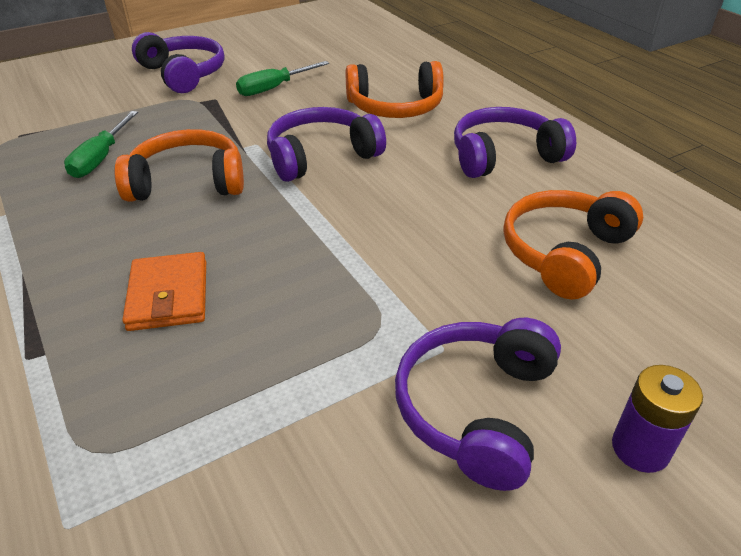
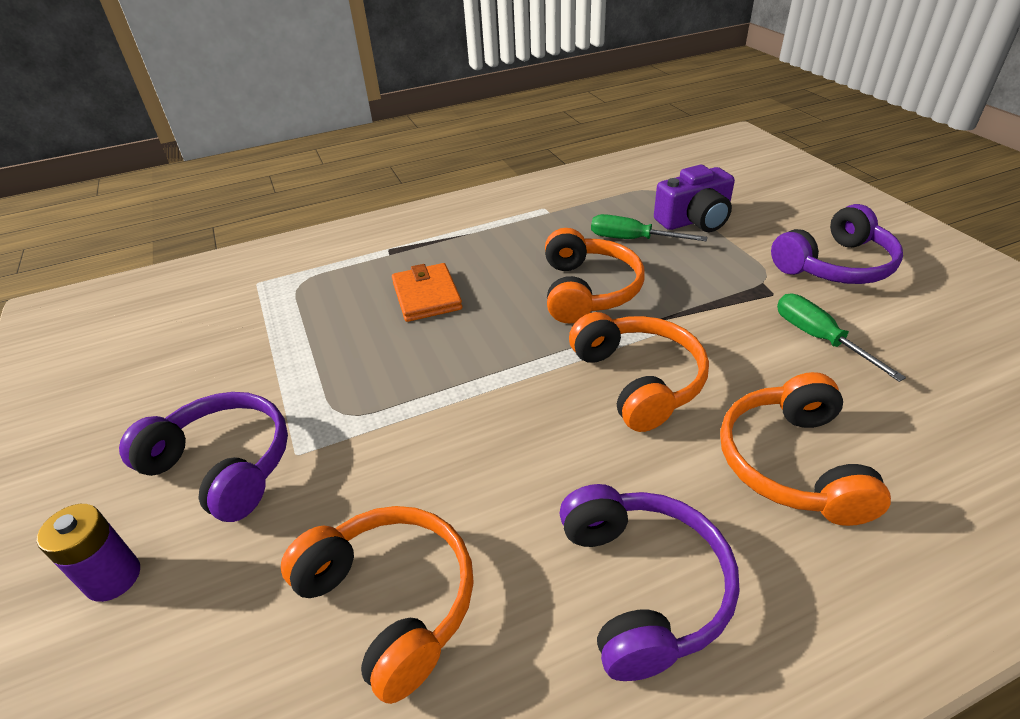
camera: 100 degrees right, 0 degrees up
orange wallet [123,252,206,331] -> orange wallet turned 75 degrees clockwise [392,263,462,322]
purple headphones [267,107,386,182] -> orange headphones [569,312,709,432]
none -> purple camera [654,165,735,232]

